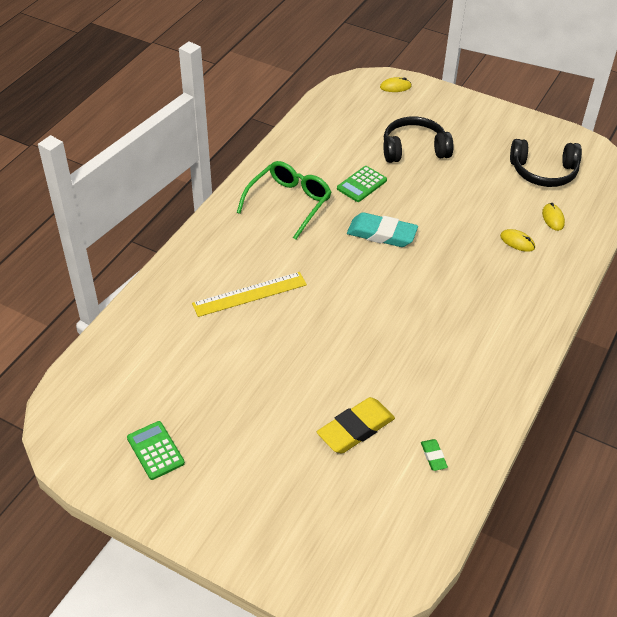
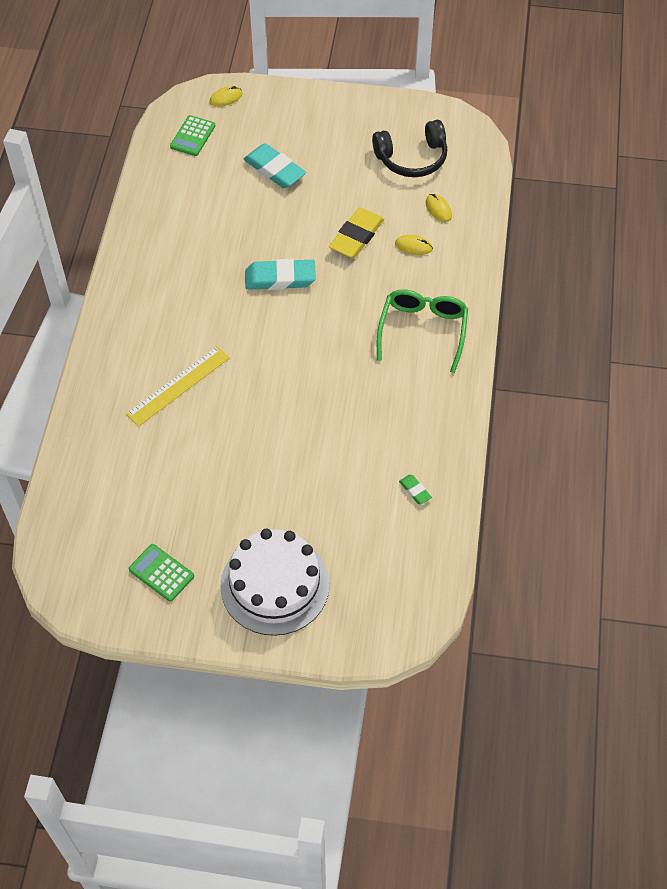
camera: 20 degrees left, 10 degrees up
green glasses [237,161,331,240] -> green glasses moved to [377,289,468,373]
yellow eraser [317,397,395,453] -> yellow eraser moved to [329,208,384,258]
green calculator [337,166,387,202] -> green calculator moved to [170,115,216,156]
black headphones [383,117,453,163] -> turquoise eraser [243,143,306,188]
none -> white cake [220,529,330,636]

